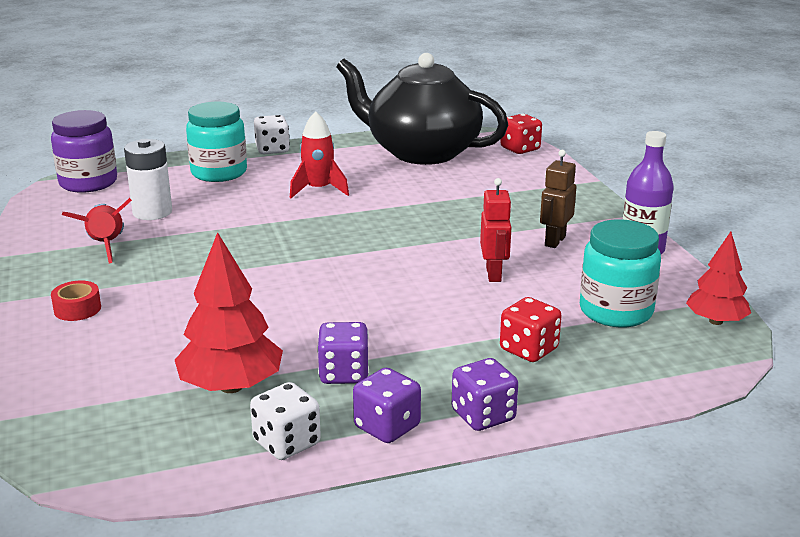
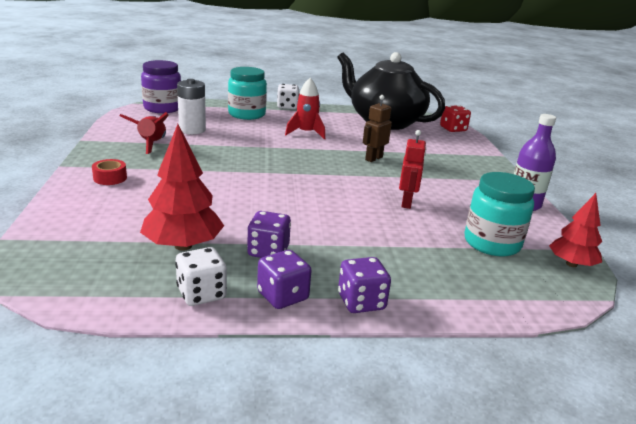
camera: 10 degrees right, 0 degrees up
red dice [500,297,562,362] -> none
brown robot [540,150,576,248] -> brown robot moved to [363,95,392,162]

